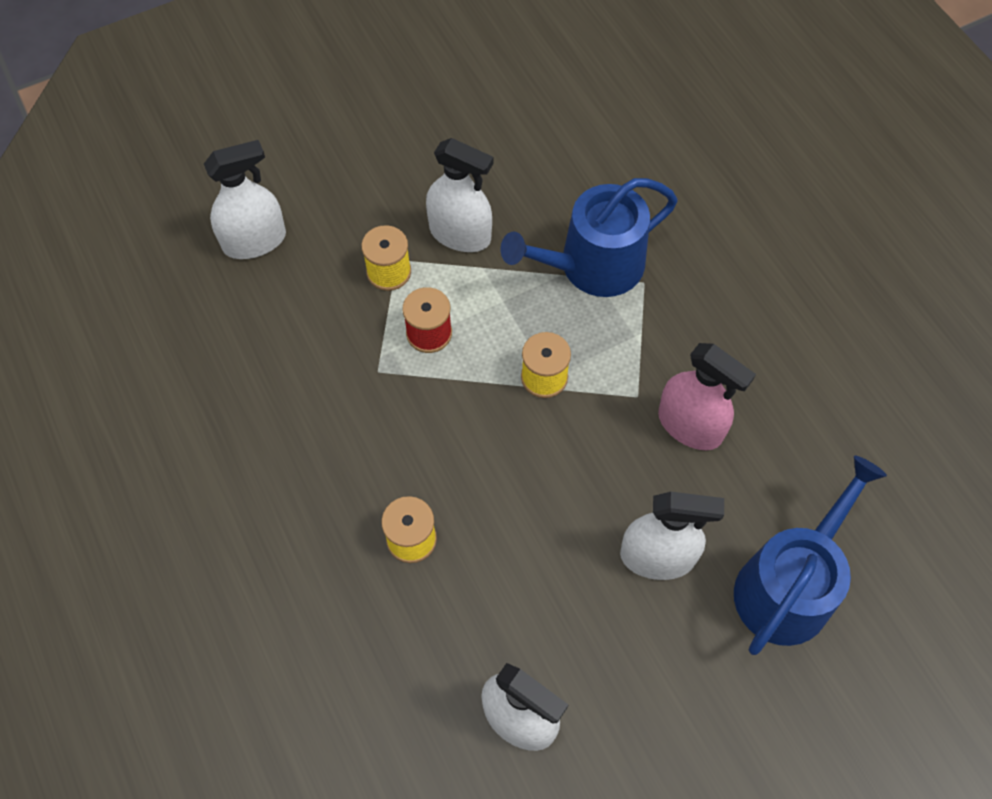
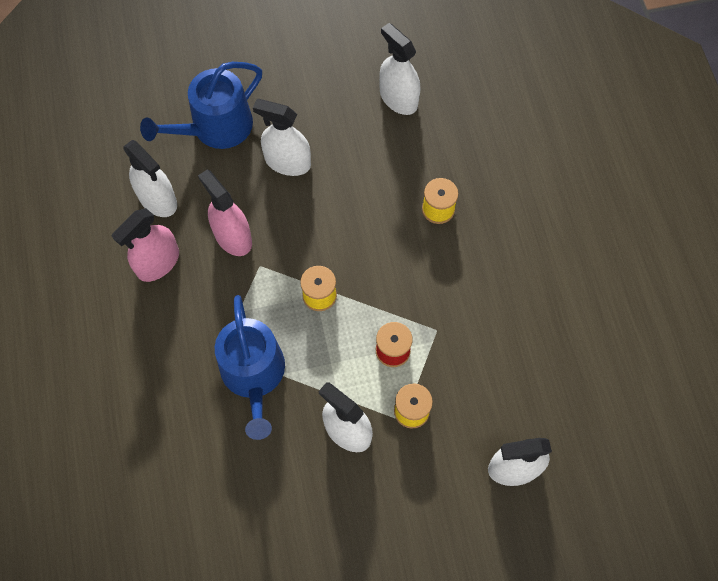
camera: 165 degrees left, 5 degrees up
blue watering can [501,178,678,297] -> blue watering can turned 90 degrees clockwise [215,295,285,440]
none -> pink spray bottle [112,208,179,282]
none -> white spray bottle [123,140,177,217]

